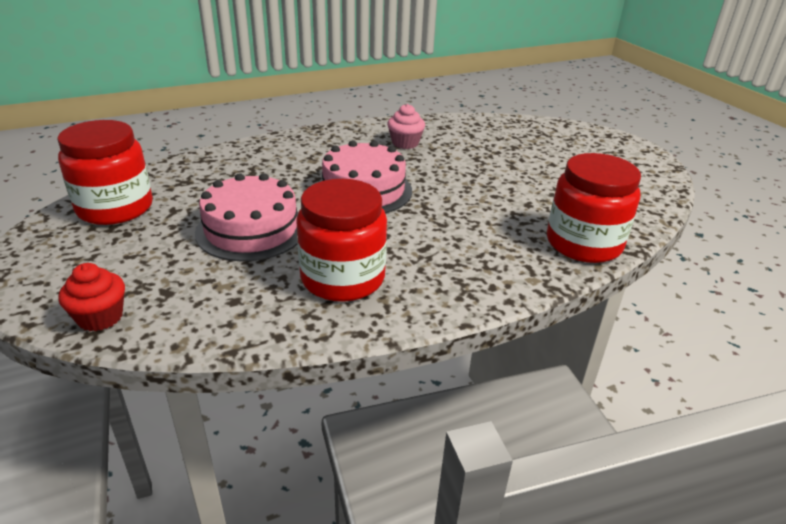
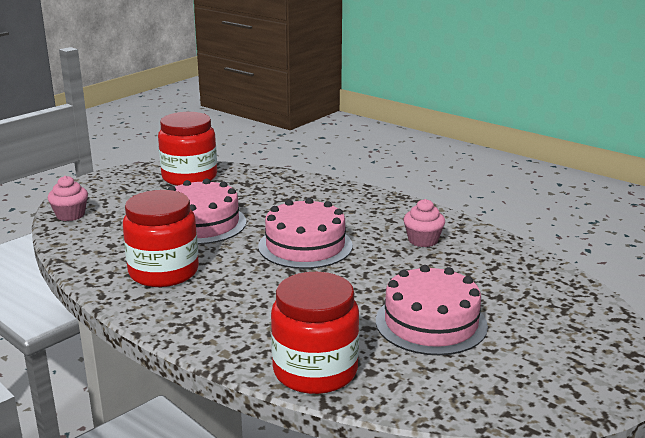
camera: 65 degrees right, 10 degrees down
red cupcake [58,263,125,332] -> pink cupcake [48,176,88,221]
none -> pink cake [376,265,488,355]

